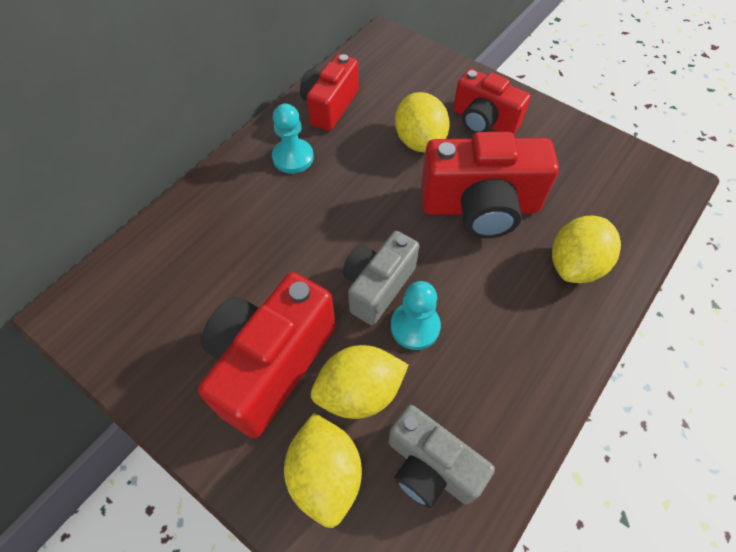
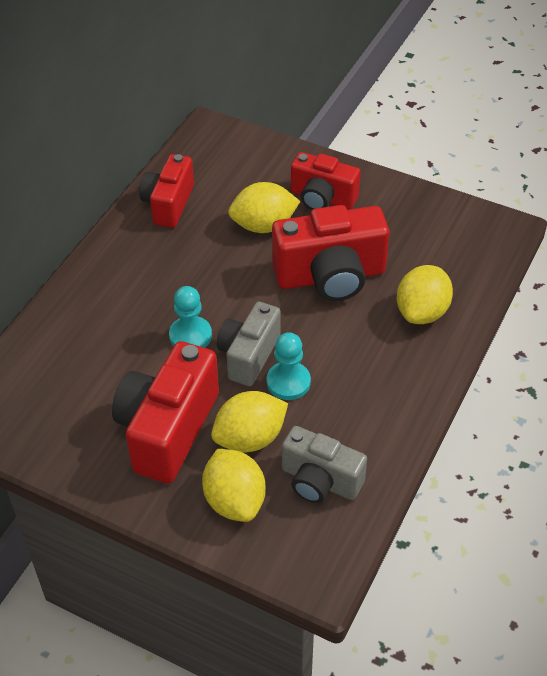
camera: 10 degrees left, 10 degrees down
turquoise pawn [272,104,314,174] -> turquoise pawn moved to [169,286,212,348]
yellow lemon [395,92,450,152] -> yellow lemon turned 75 degrees counterclockwise [228,182,300,233]

